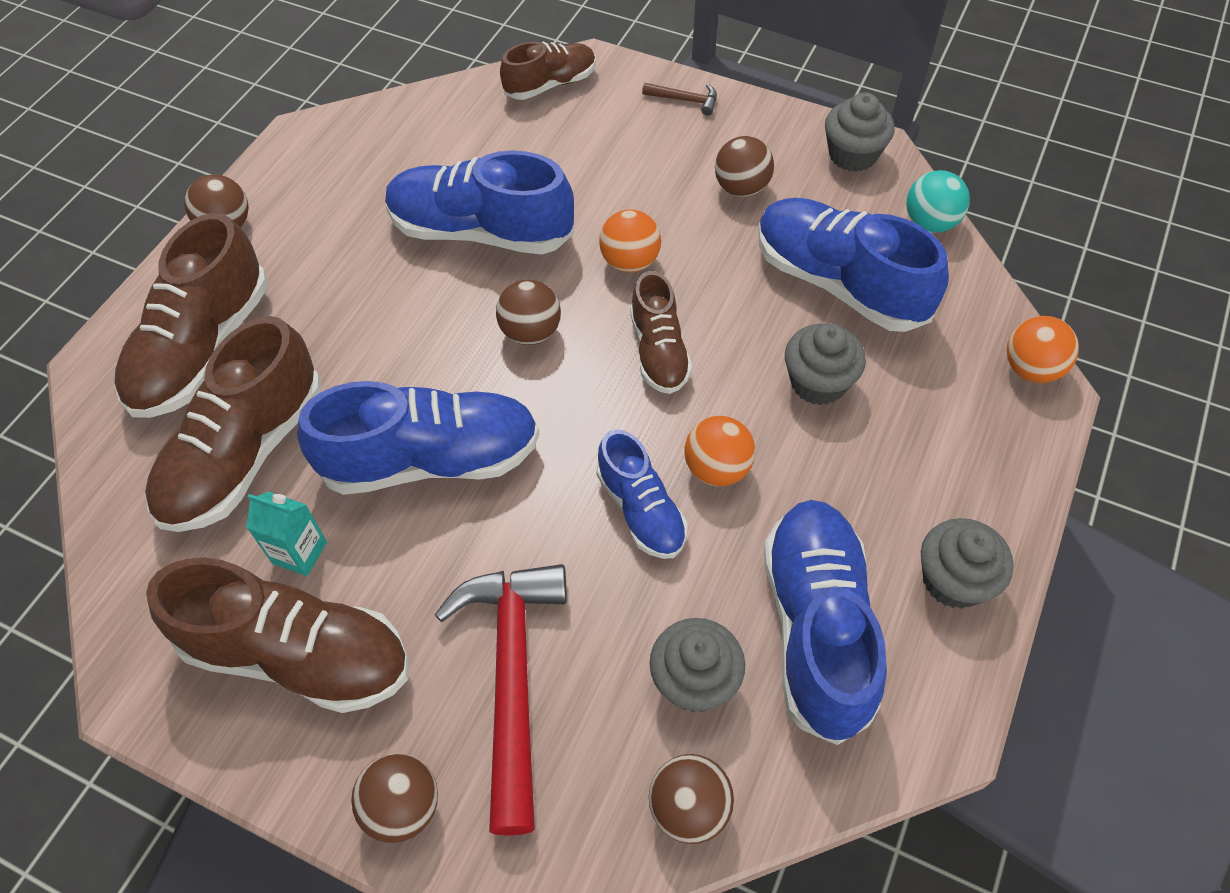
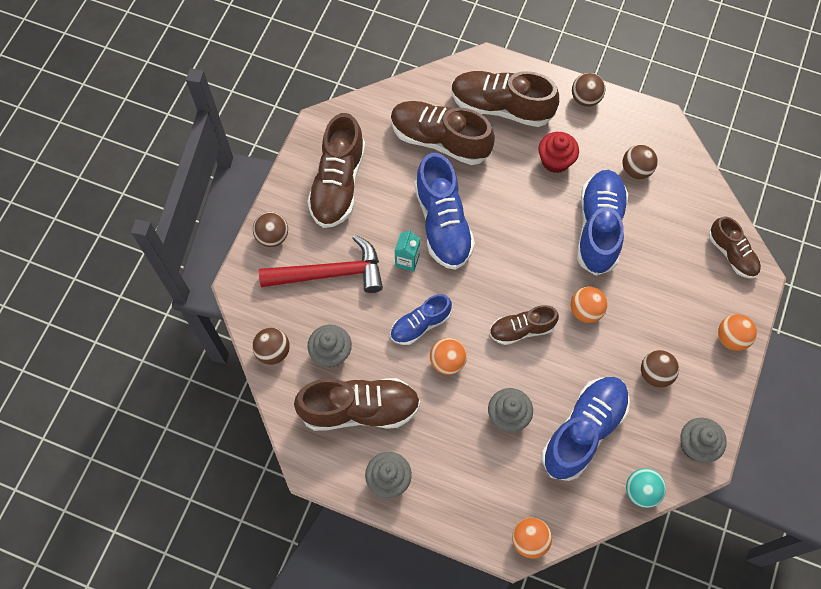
camera: 85 degrees right, 10 degrees up
turquoise carton [246,492,327,576] -> turquoise carton moved to [395,230,420,272]
brown ball [496,280,561,345] -> brown ball moved to [622,145,658,179]
brown hammer [642,83,717,116] -> orange ball [718,314,757,351]
blue shoe [764,500,887,745] -> brown shoe [294,378,420,431]
none -> red cupcake [539,132,579,173]

